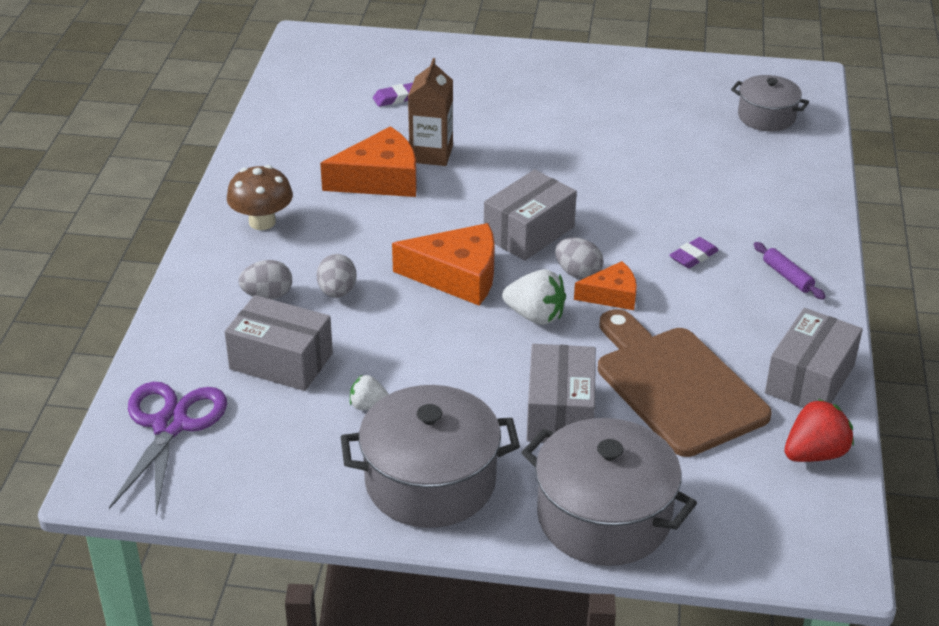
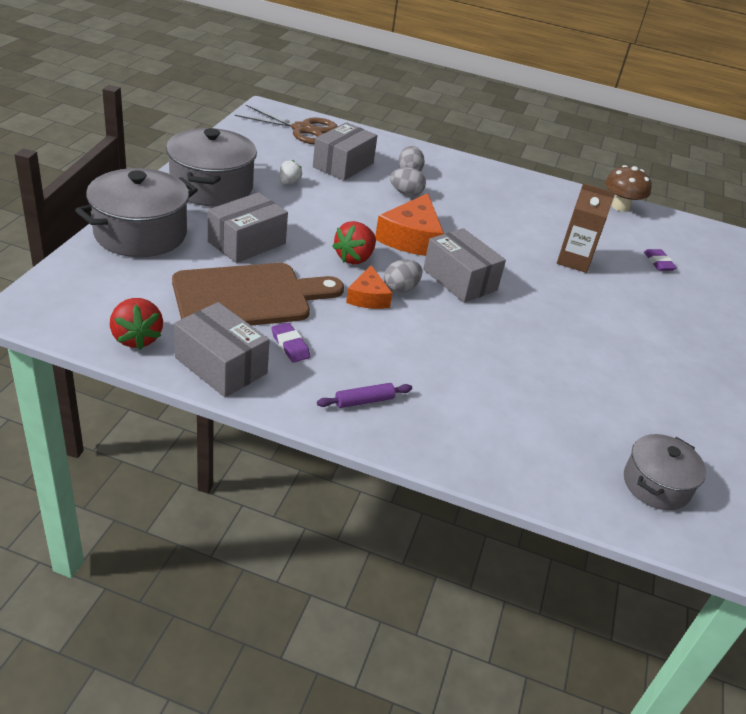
camera: 95 degrees right, 0 degrees up
purple scissors [109,382,227,515] -> brown scissors [235,105,337,145]
brown mushroom [227,165,293,230] -> brown mushroom moved to [605,165,652,212]
orange cheese [320,126,417,197] -> none
white strawberry [502,269,566,325] -> red strawberry [332,221,376,264]
grey box [527,344,596,442] -> grey box turned 60 degrees counterclockwise [208,192,288,263]
purple eraser [669,237,719,268] -> purple eraser moved to [271,322,310,363]

